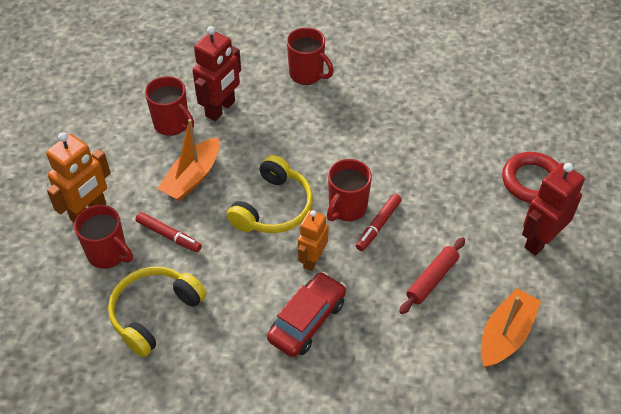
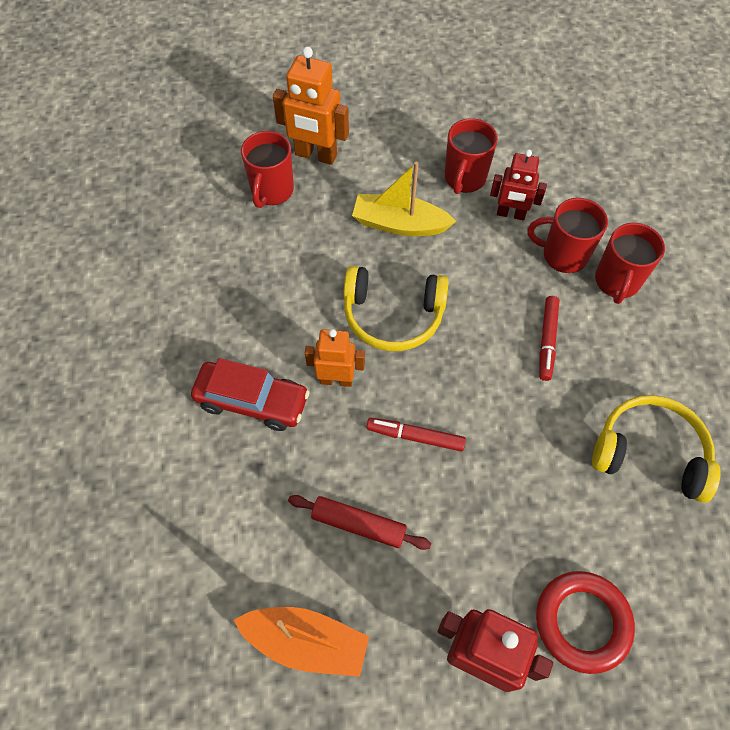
camera: 70 degrees right, 10 degrees up
yellow headphones [108,267,206,357] -> yellow headphones moved to [592,395,721,503]
red marker [135,212,202,252] -> red marker moved to [539,296,559,381]
orange boat [157,119,219,201] -> yellow boat [352,162,456,236]
red robot [192,26,241,121] -> red robot [490,149,547,220], size x0.67
red mug [327,159,372,221] -> red mug moved to [528,198,608,273]

